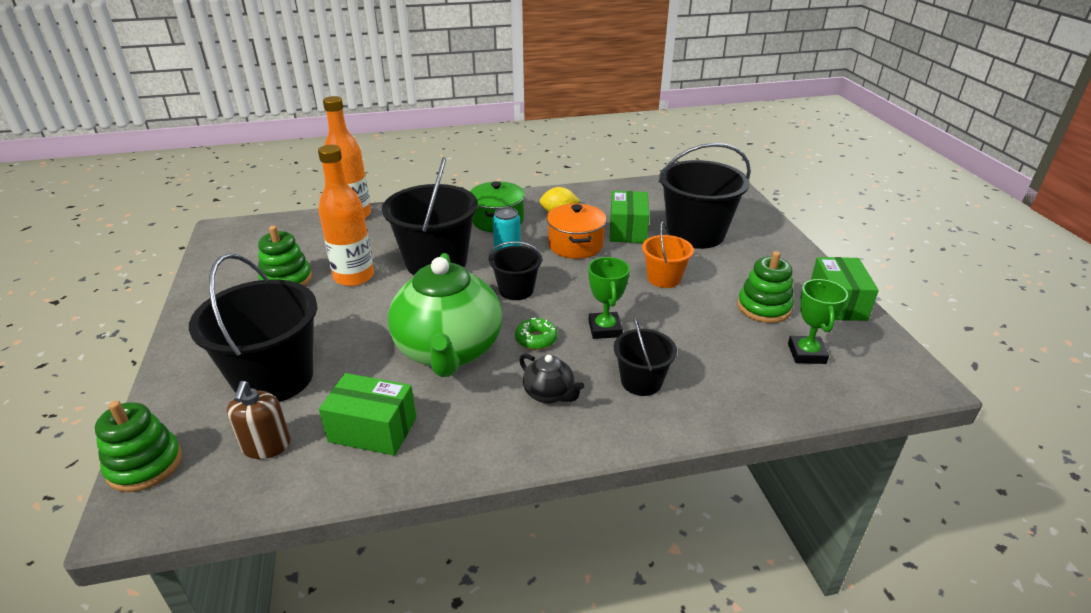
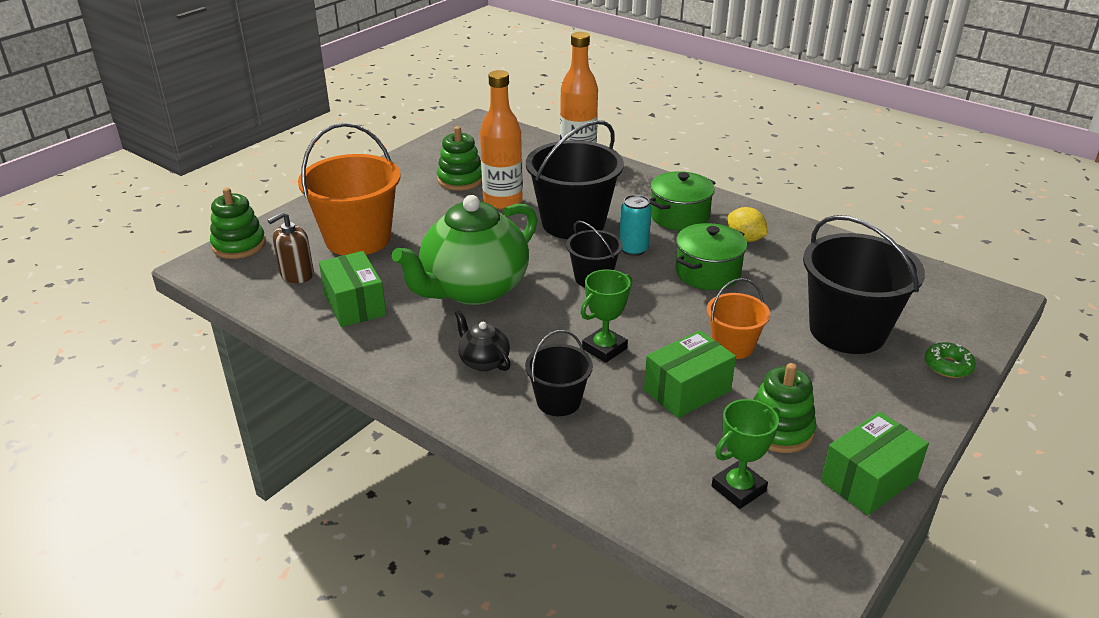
camera: 50 degrees right, 0 degrees up
black bucket [189,253,317,402] -> orange bucket [298,123,401,255]
green donut [515,318,558,350] -> green donut moved to [925,342,976,378]
black teapot [519,354,584,403] -> black teapot turned 135 degrees clockwise [455,310,511,371]
orange pot [547,204,606,259] -> green pot [676,223,747,290]
green box [610,191,649,243] -> green box moved to [644,330,736,418]

